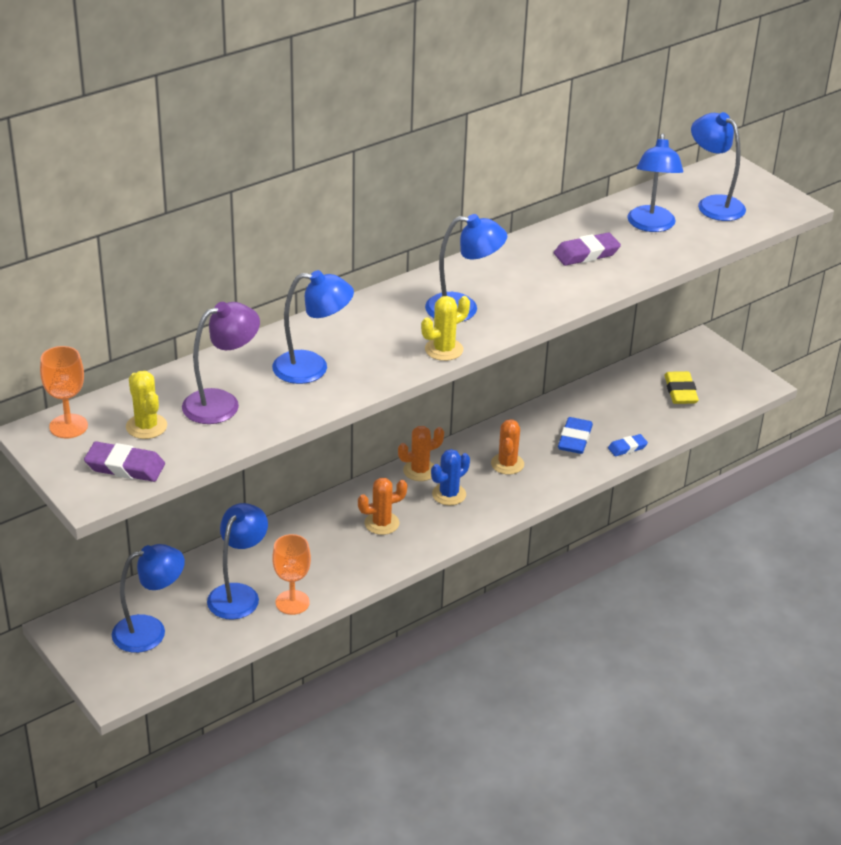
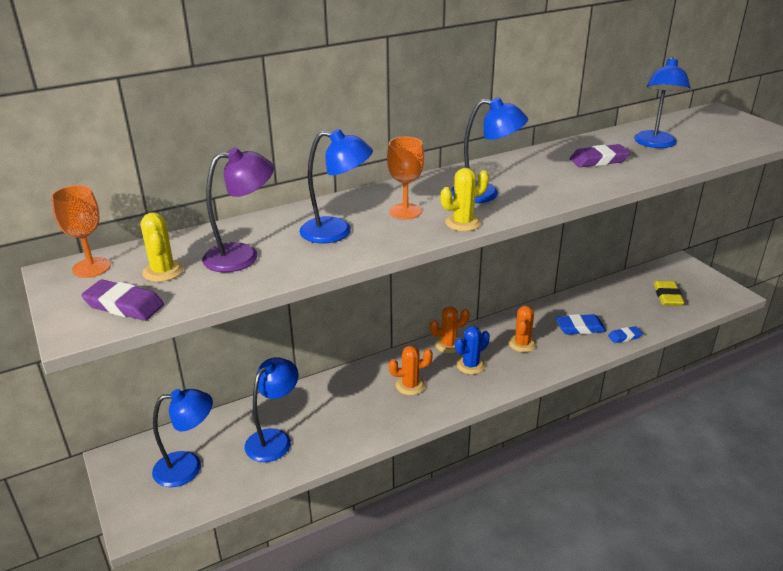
camera: 10 degrees right, 5 degrees down
orange goblet [272,534,311,615] -> orange goblet moved to [387,137,424,219]
blue eraser [558,417,593,454] -> blue eraser turned 60 degrees clockwise [555,314,606,335]
blue lamp [691,112,746,221] -> none

